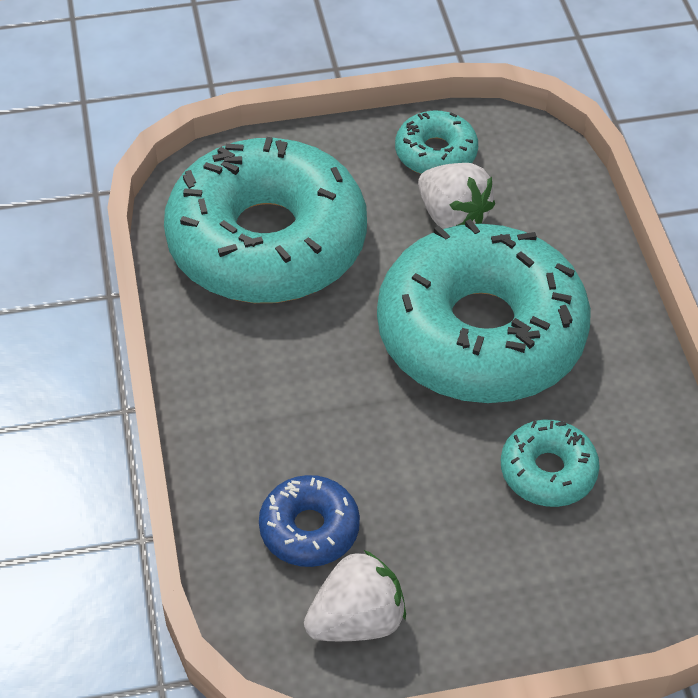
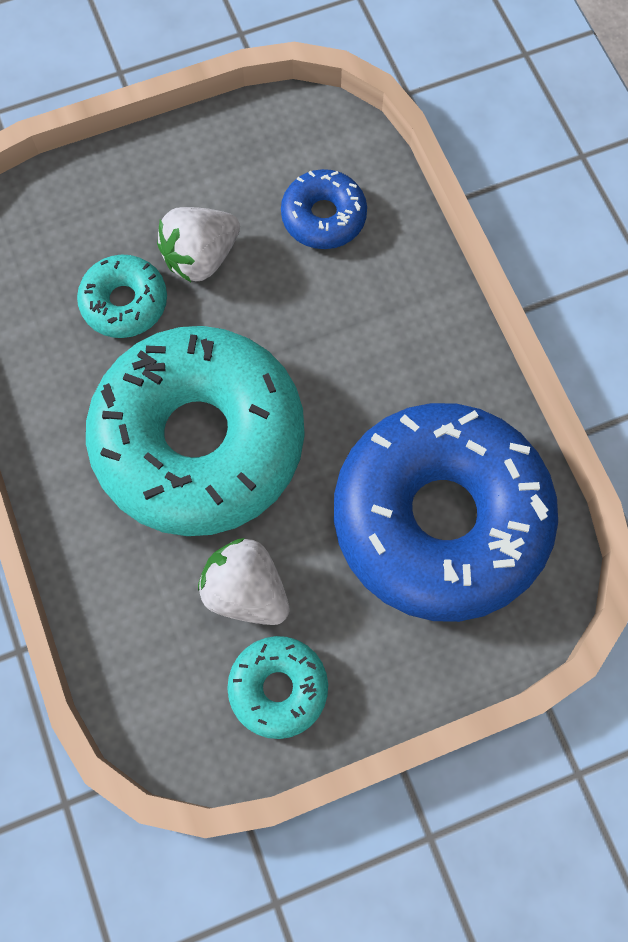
camera: 170 degrees right, 20 degrees up
turquoise donut [164,137,367,303] -> blue donut [334,403,558,622]
white strawberry [304,550,406,641] -> white strawberry moved to [157,207,240,282]

